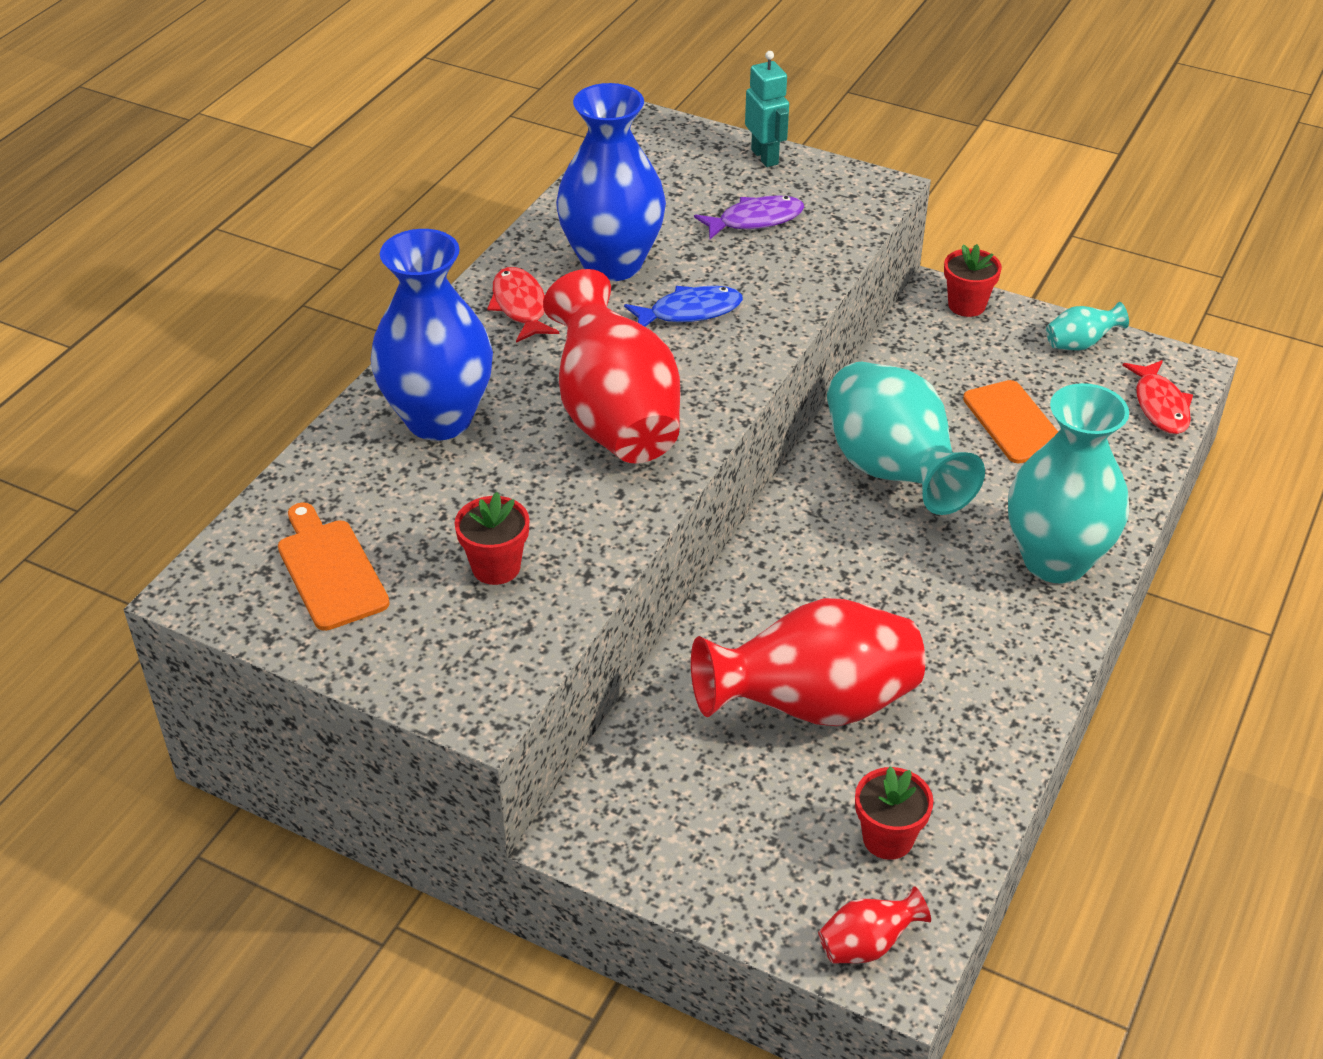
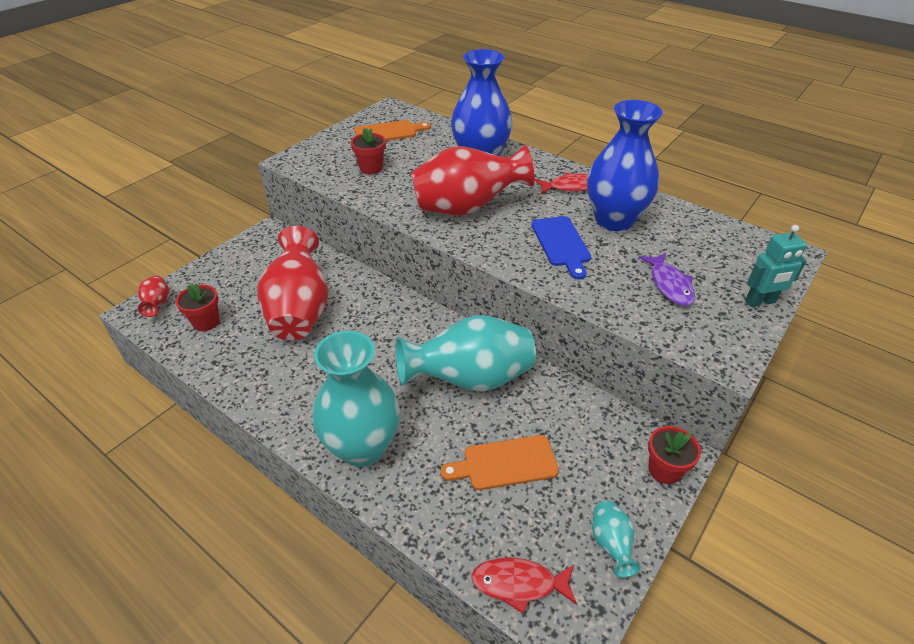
camera: 100 degrees right, 0 degrees up
blue fish [624,286,743,327] -> blue cutting board [532,216,591,279]

